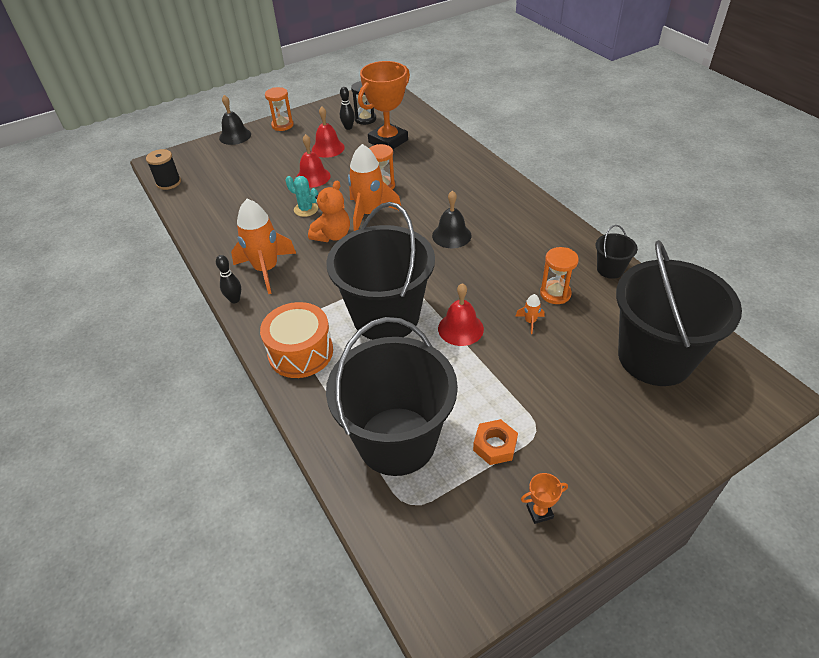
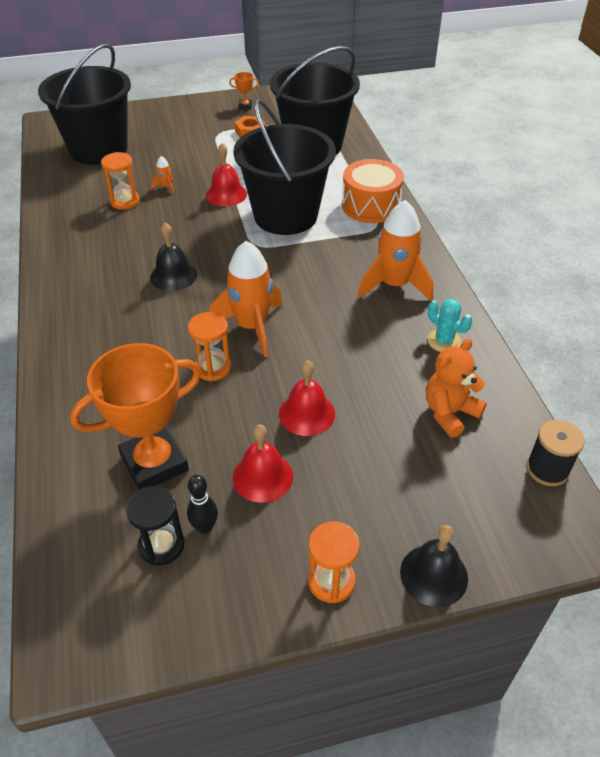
camera: 165 degrees left, 0 degrees up
black bowling pin [216,255,241,303] -> none
turquoise cactus [286,176,318,217] -> turquoise cactus moved to [427,299,472,352]
orange teddy bear [308,180,350,242] -> orange teddy bear moved to [426,338,487,438]
black bucket [596,225,638,279] -> none

